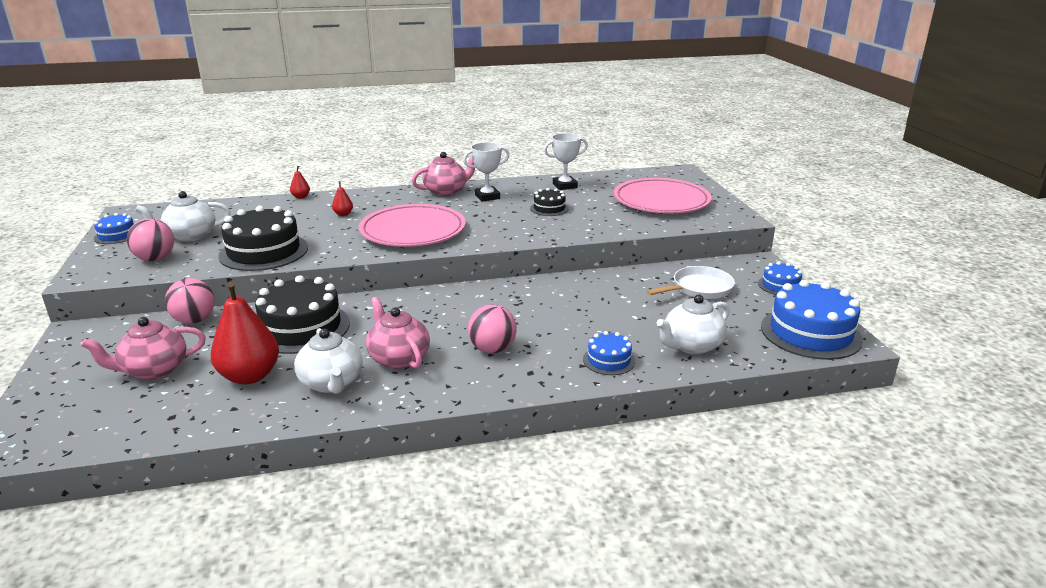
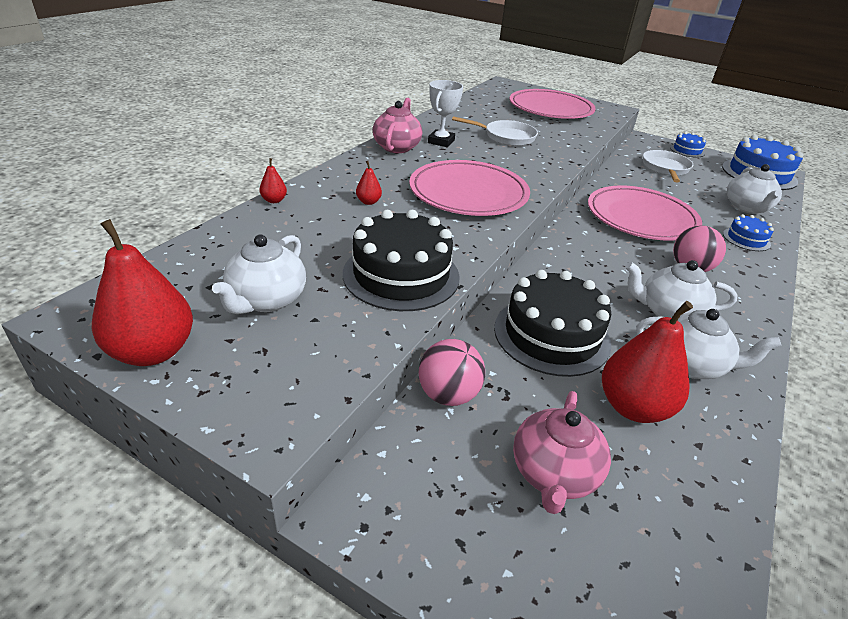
camera: 50 degrees left, 10 degrees up
blue cake [94,213,134,244] -> red pear [92,219,193,366]
pink ball [127,218,174,261] -> none
pink teapot [366,297,430,369] -> white teapot [626,260,738,318]
black cake [530,188,569,216] -> white pan [452,116,538,146]
white trophy [544,133,588,190] -> none
none -> pink plate [588,186,702,240]

